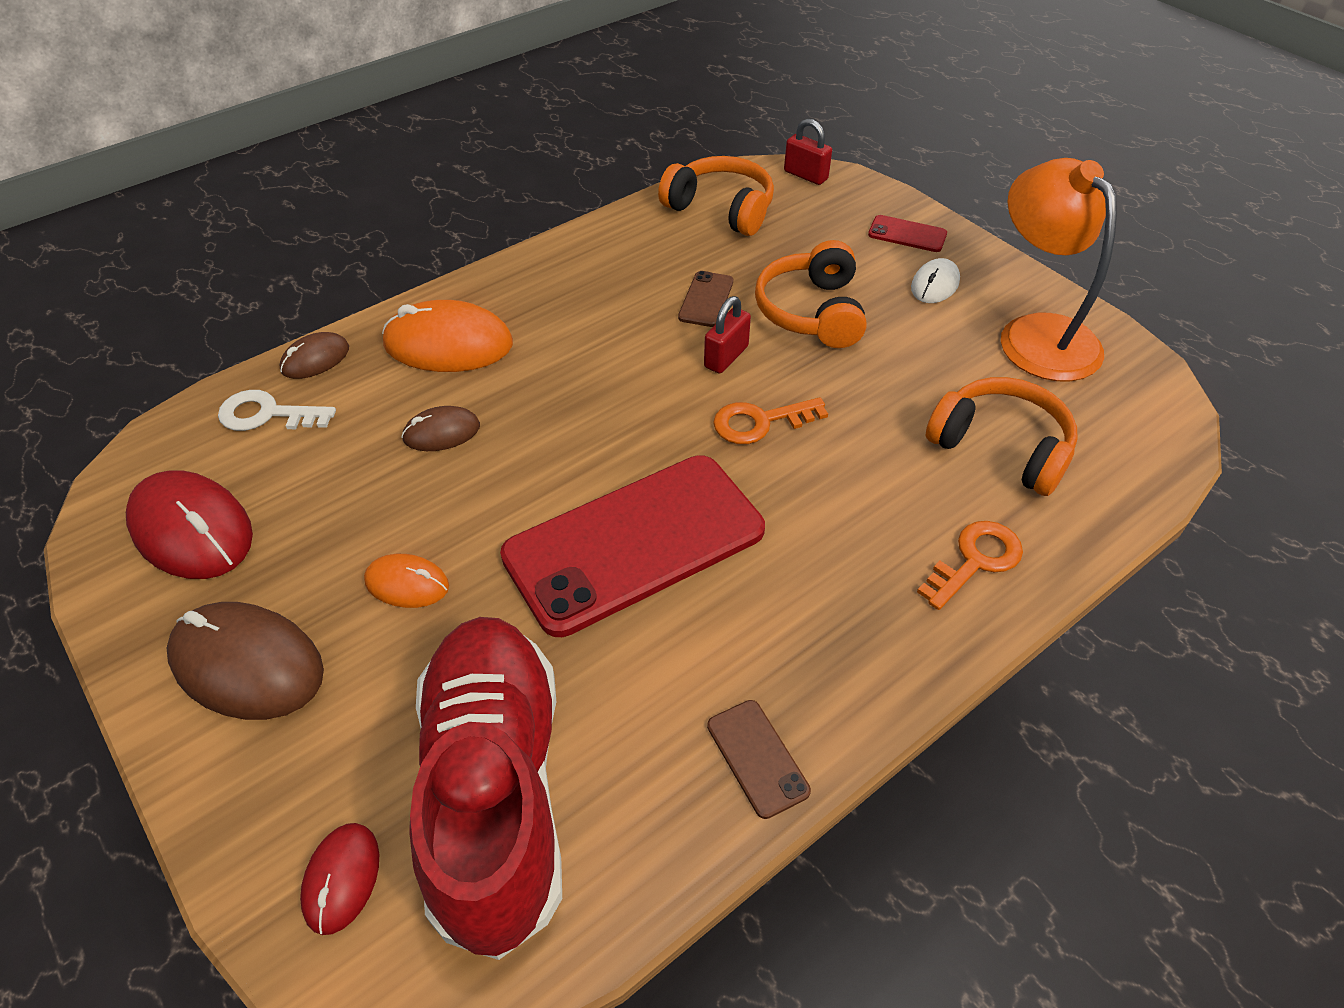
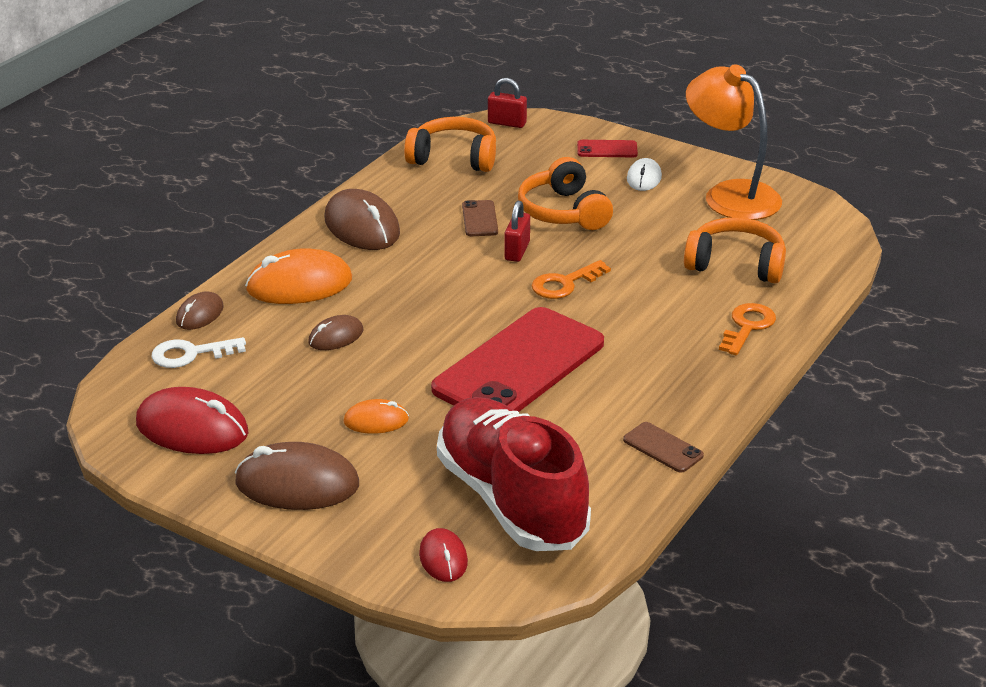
camera: 20 degrees left, 15 degrees down
none -> brown mouse [324,189,400,250]

